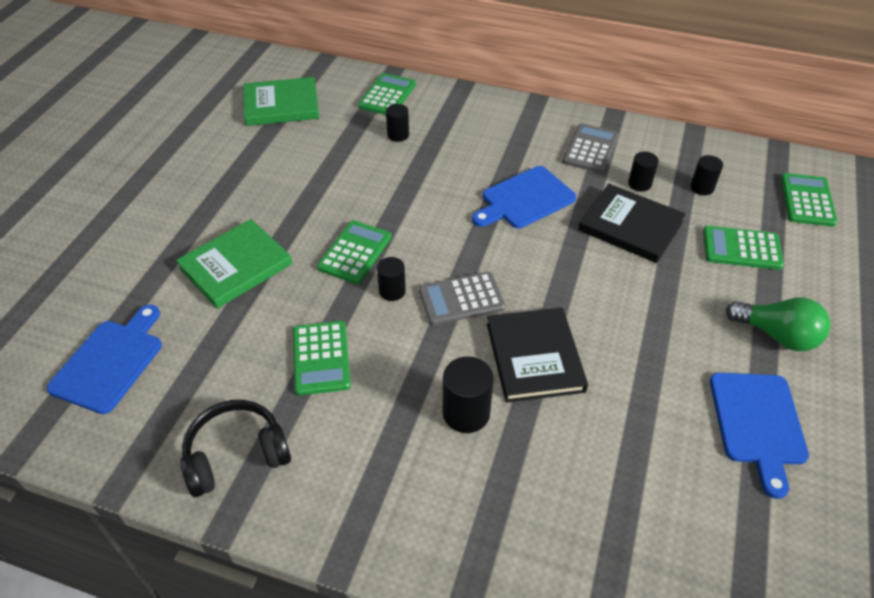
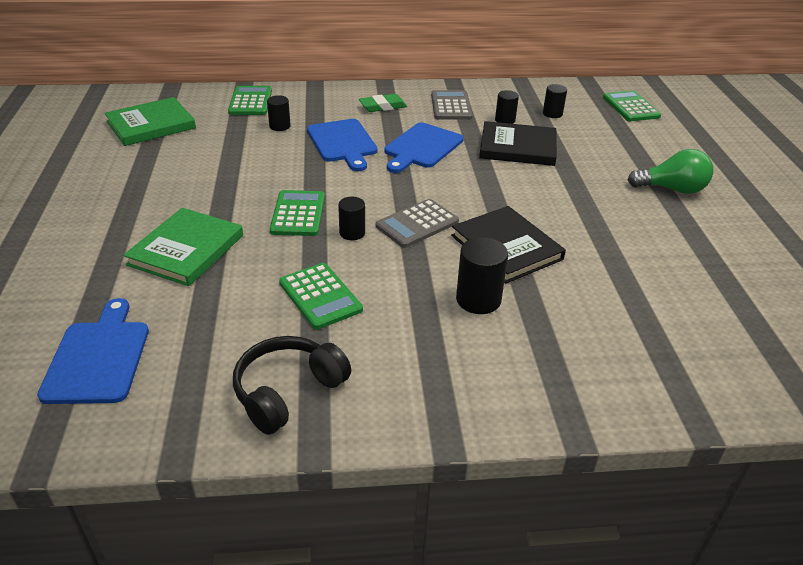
camera: 25 degrees left, 10 degrees down
green calculator [703,226,784,270] -> none
blue cutting board [710,373,809,499] -> blue cutting board moved to [307,119,378,171]
none -> green eraser [359,94,407,112]

